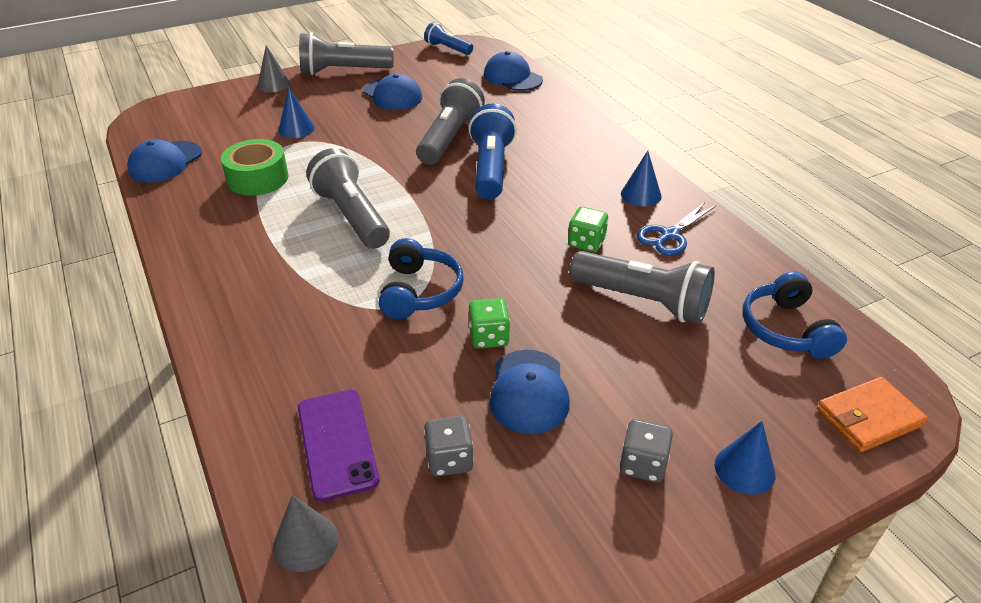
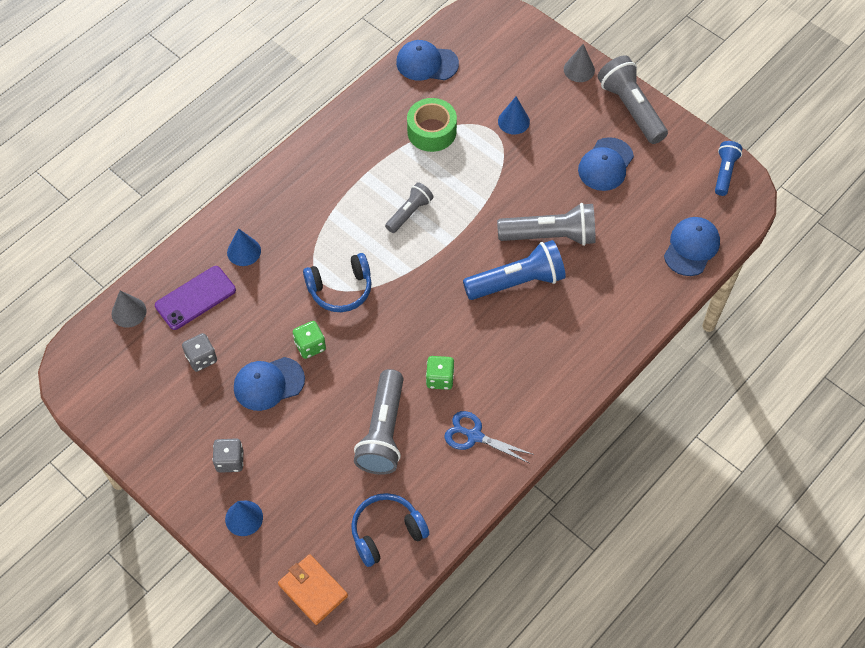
camera: 70 degrees right, 20 degrees up
grey flashlight [306,148,390,249] -> grey flashlight [385,182,434,233], size x0.58
blue cone [621,151,662,207] -> blue cone moved to [227,228,261,266]

